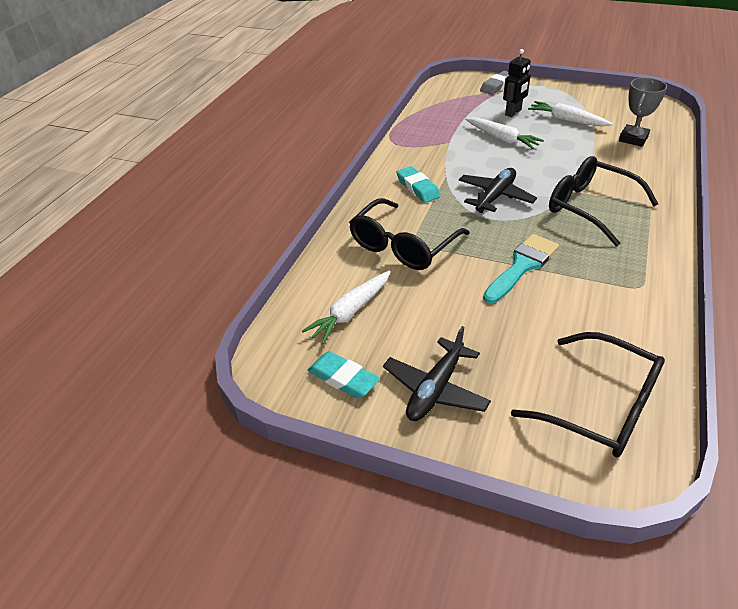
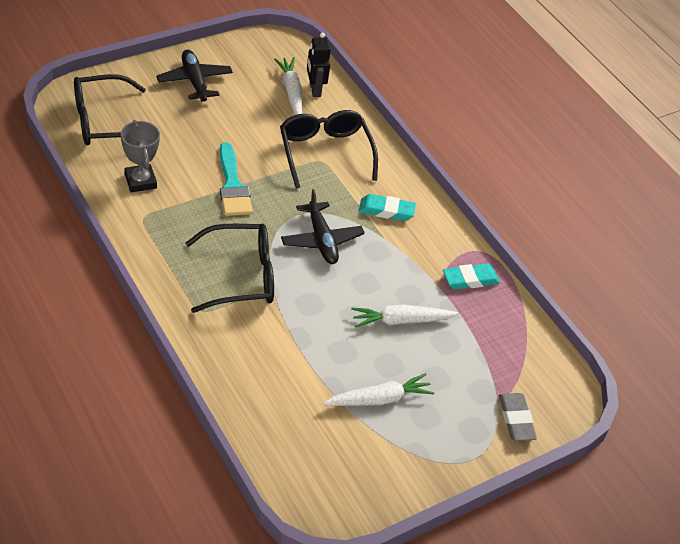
camera: 120 degrees right, 5 degrees up
turquoise eraser [308,351,380,399] -> turquoise eraser moved to [443,263,500,290]
black robot [503,49,531,117] -> black robot moved to [307,33,331,97]
grey trophy [619,78,667,147] -> grey trophy moved to [121,120,160,192]

